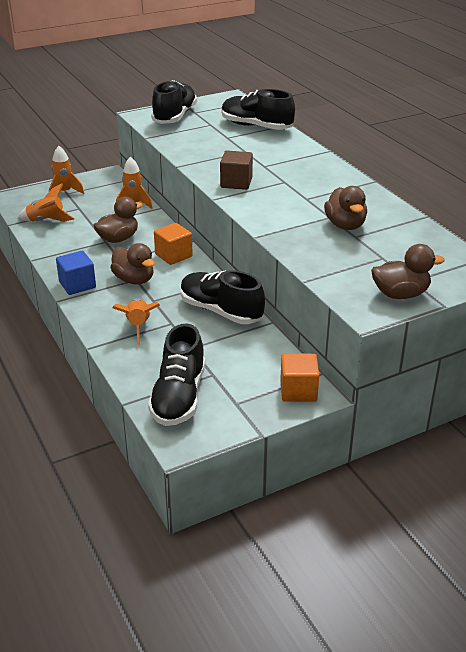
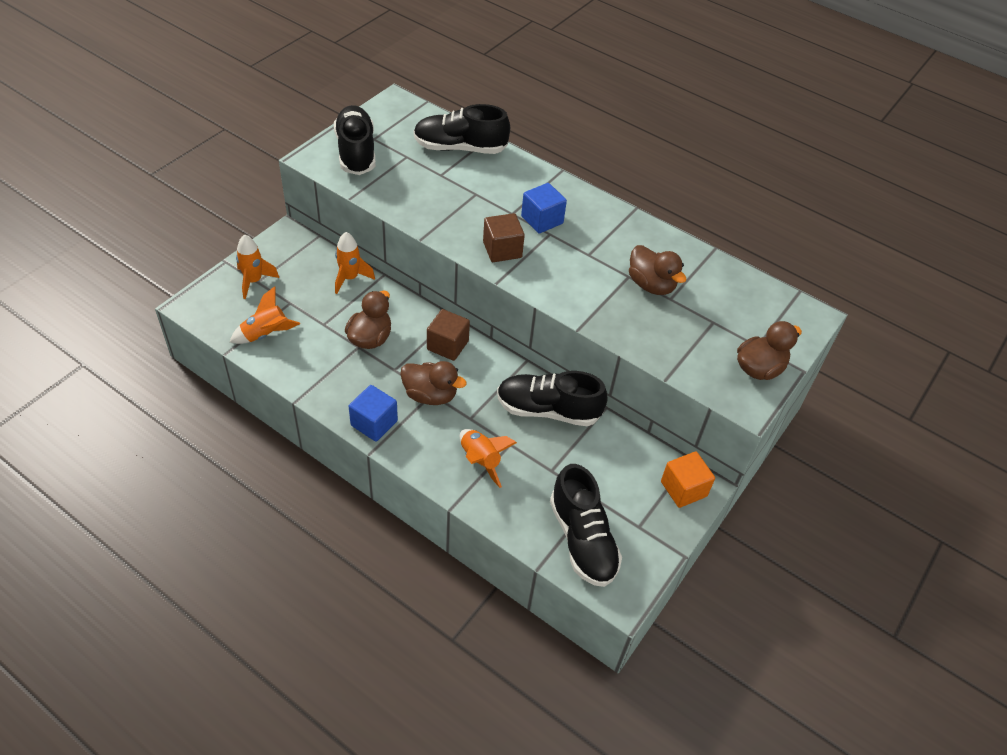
camera: 30 degrees left, 15 degrees up
orange cube [154,223,193,265] -> brown cube [427,309,470,361]
none -> blue cube [521,183,567,234]

